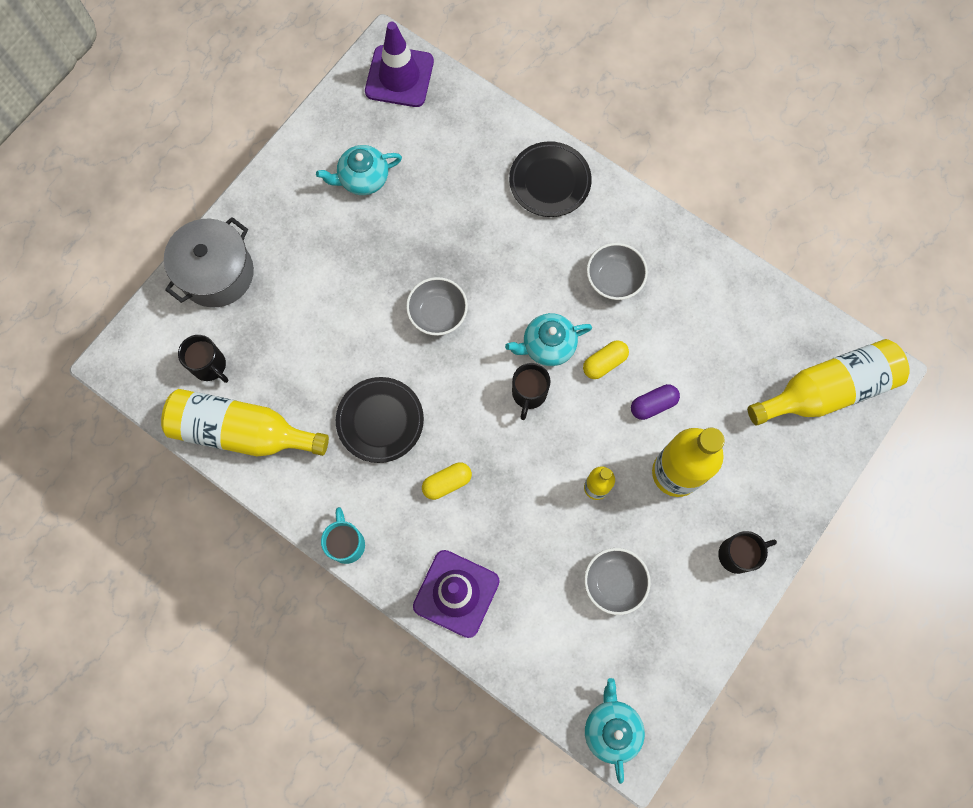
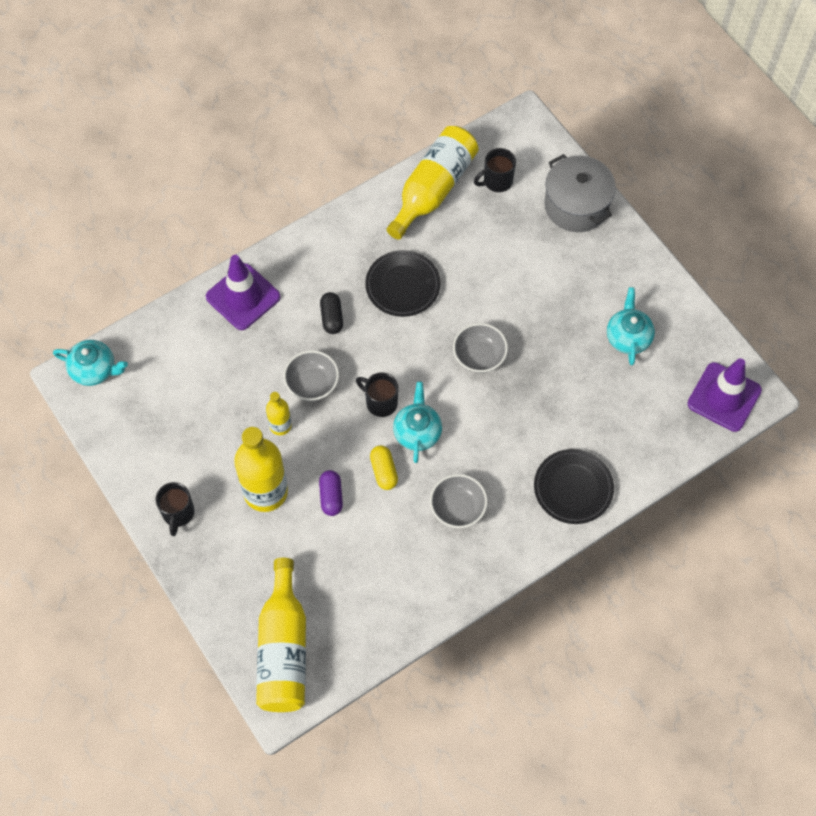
camera: 110 degrees right, 10 degrees down
turquoise mug [321,507,365,564] -> none
yellow capsule [422,462,472,500] -> black capsule [320,292,343,334]
grey bowl [584,548,651,615] -> grey bowl moved to [284,350,339,401]

